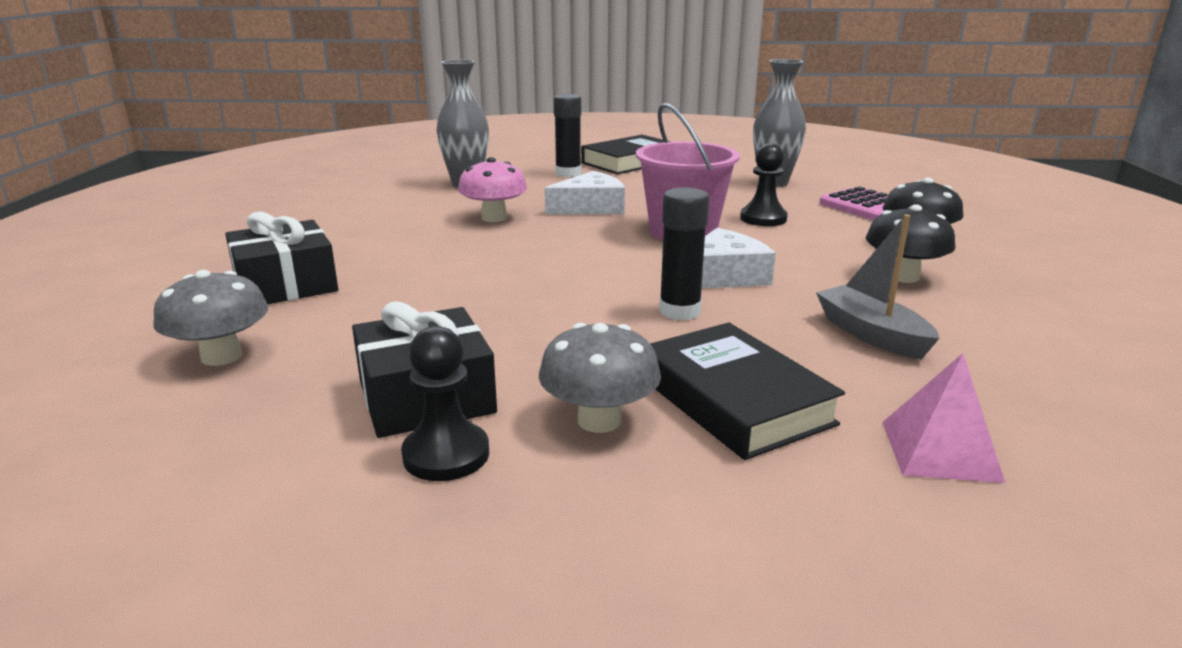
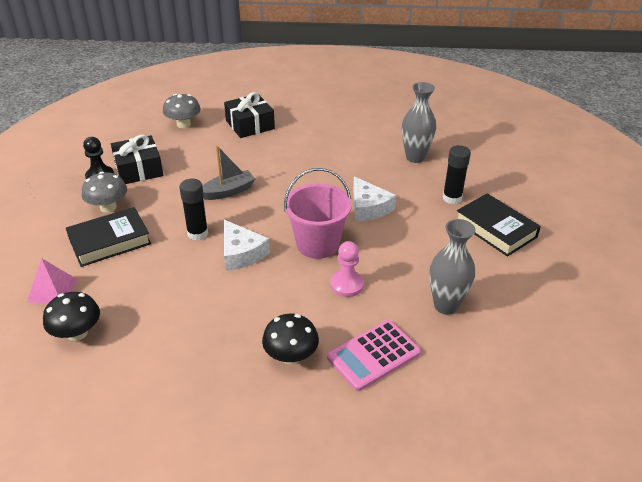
camera: 90 degrees right, 15 degrees up
pink mushroom [458,157,527,222] -> none
black pawn [740,143,788,226] -> pink pawn [330,241,364,297]
grey boat [816,214,940,359] -> grey boat moved to [202,145,255,200]
black mushroom [866,204,956,283] -> black mushroom moved to [43,292,100,341]

